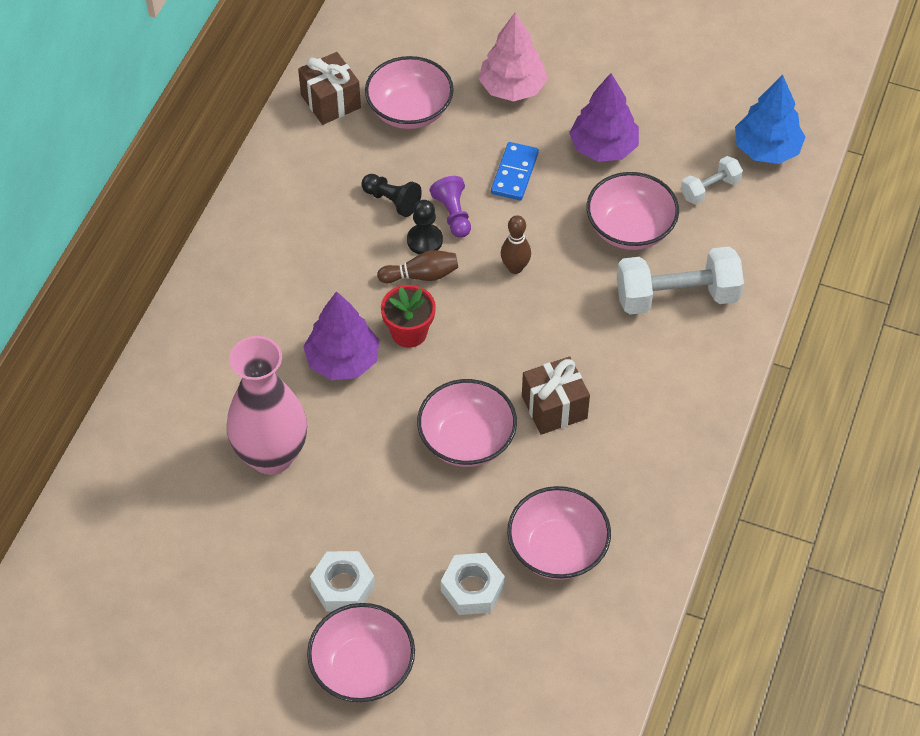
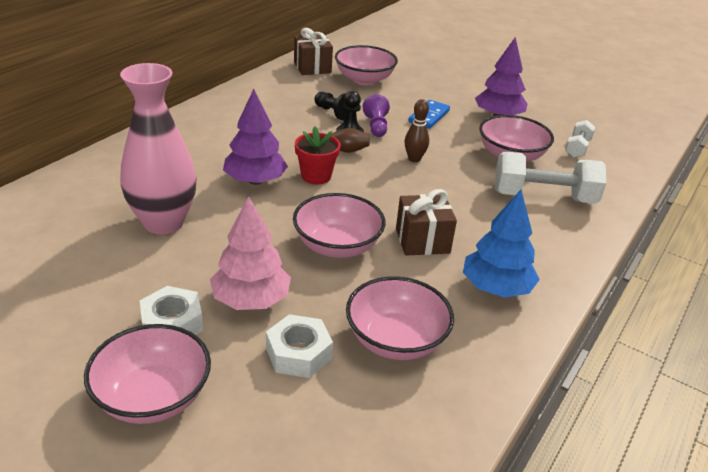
camera: 10 degrees right, 20 degrees down
pink tree [479,12,548,101] -> pink tree moved to [210,196,291,310]
white dumbbell [681,156,743,204] -> white dumbbell turned 45 degrees counterclockwise [565,120,595,158]
blue tree [735,75,805,164] -> blue tree moved to [463,190,540,297]

